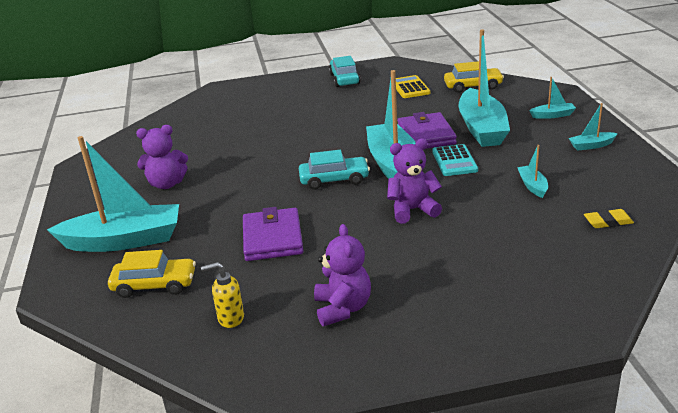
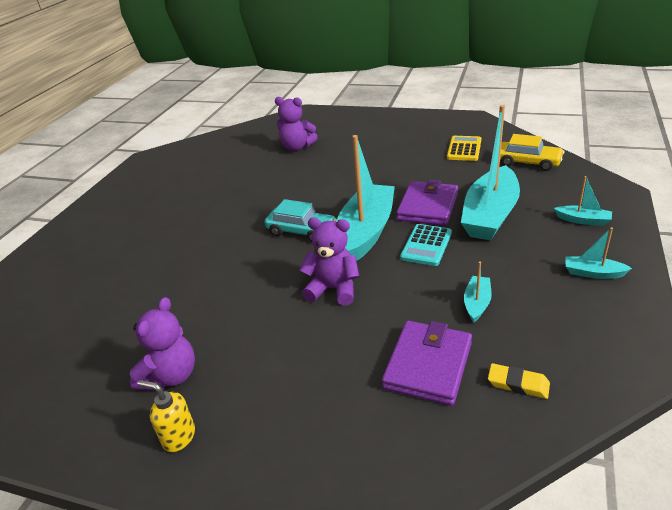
camera: 30 degrees right, 5 degrees up
turquoise boat [47,136,179,252] -> none
yellow car [108,250,196,298] -> none
purple teddy bear [136,125,188,189] -> purple teddy bear moved to [275,97,318,151]
yellow soap dispenser [201,262,244,328] -> yellow soap dispenser moved to [137,380,195,452]
purple wallet [243,207,303,261] -> purple wallet moved to [382,321,472,406]
turquoise car [329,56,361,87] -> none

